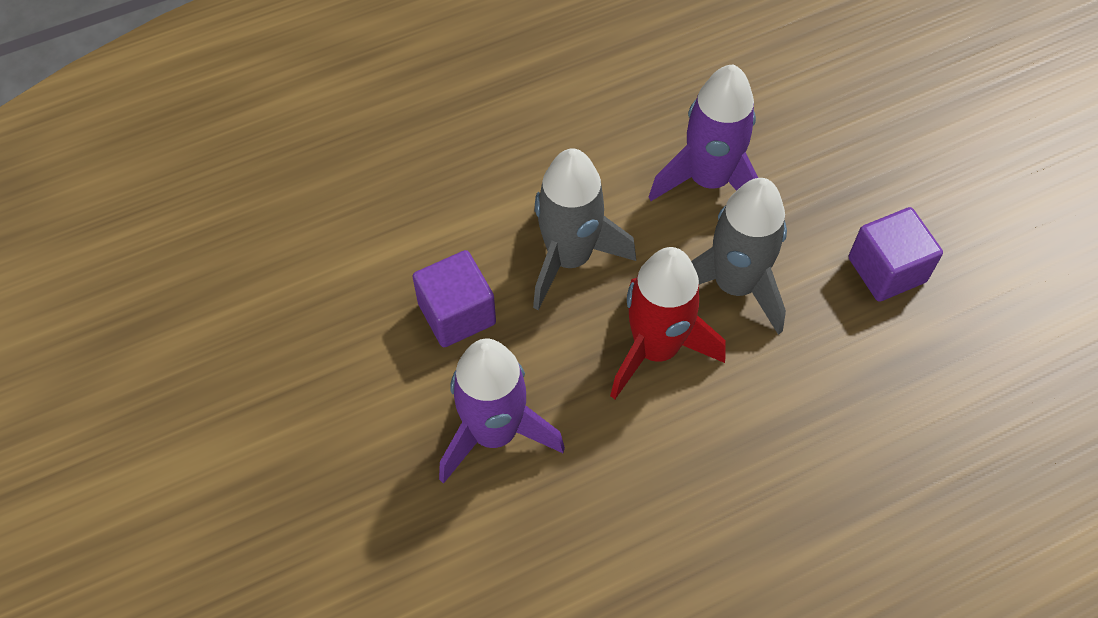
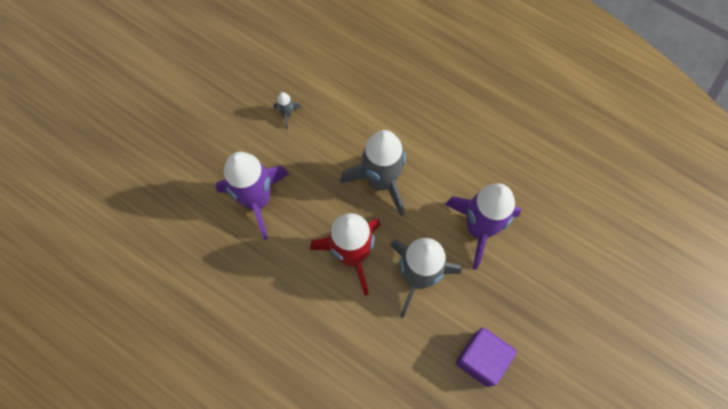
camera: 60 degrees right, 10 degrees up
purple cube [413,250,496,347] -> none
none -> grey rocket [273,92,302,129]

